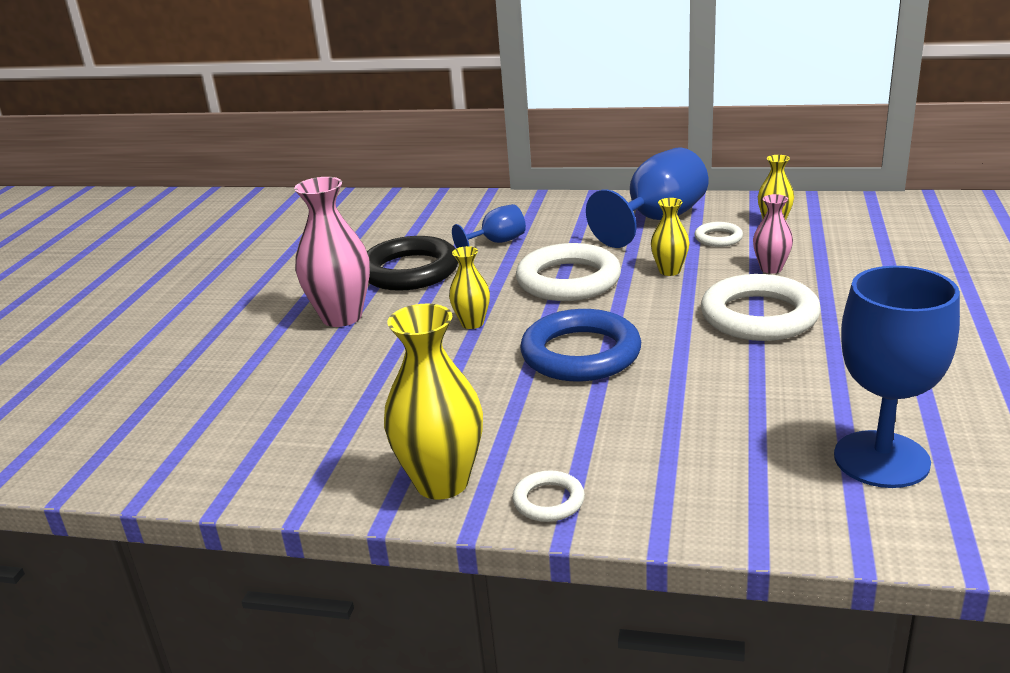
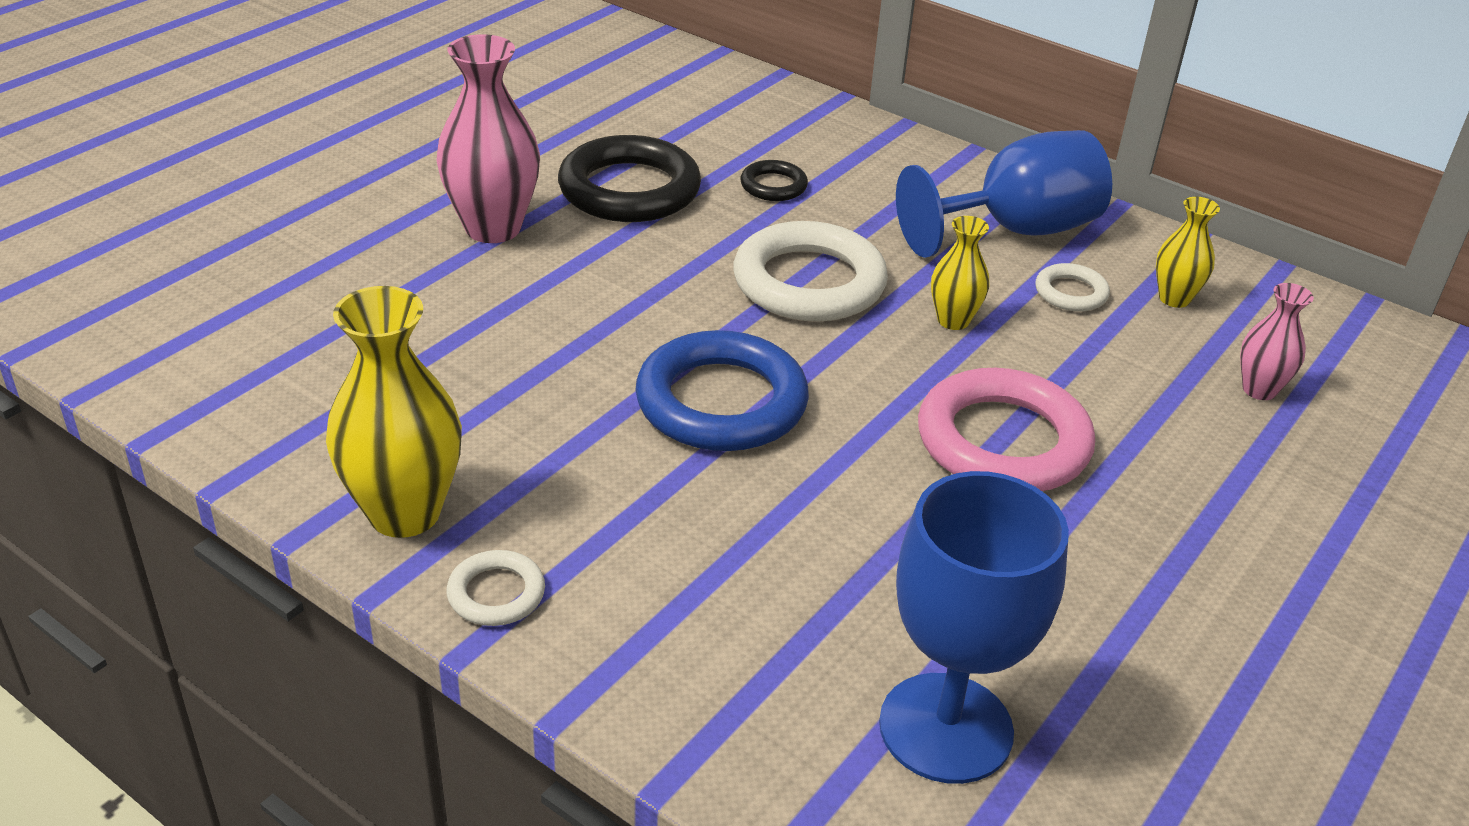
camera: 20 degrees right, 10 degrees up
yellow vase [449,246,490,329] -> none
blue goblet [452,204,526,248] -> black ring [741,160,808,201]
white ring [701,274,821,341] -> pink ring [918,368,1095,491]
pink vase [753,194,793,274] -> pink vase moved to [1240,283,1314,400]

